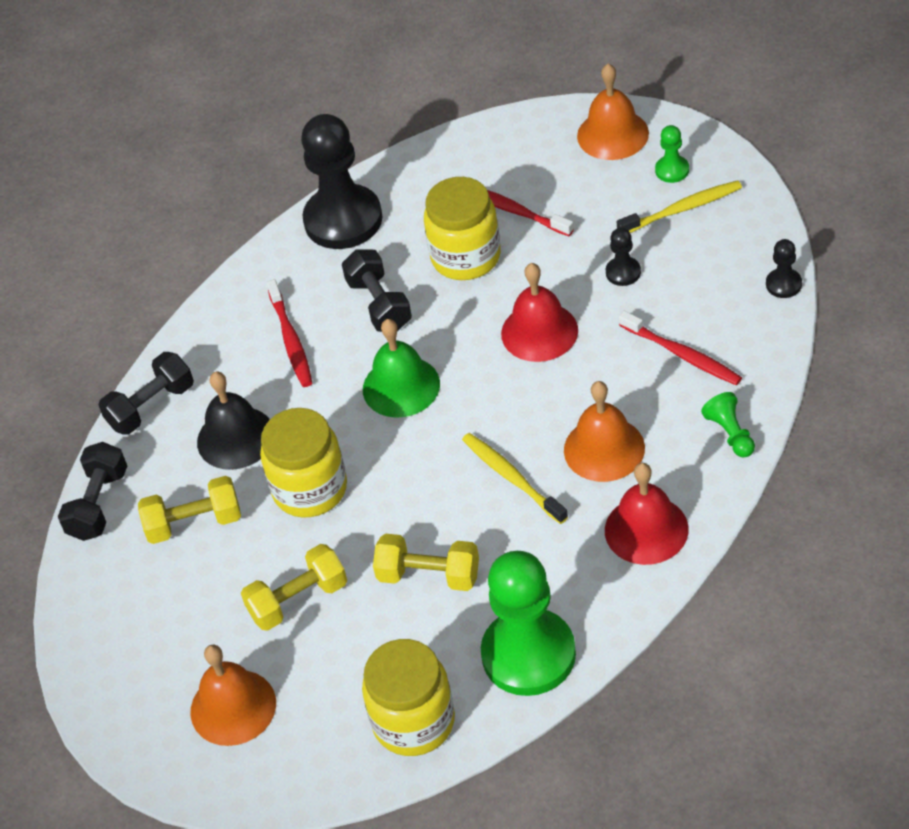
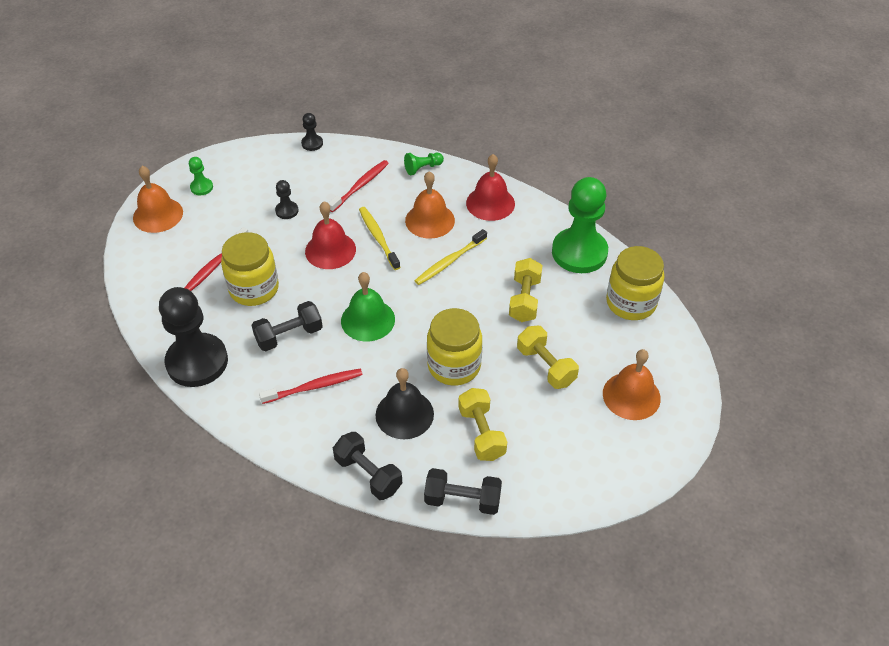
camera: 100 degrees left, 0 degrees up
yellow toothbrush [616,180,742,233] -> yellow toothbrush moved to [359,207,400,270]

